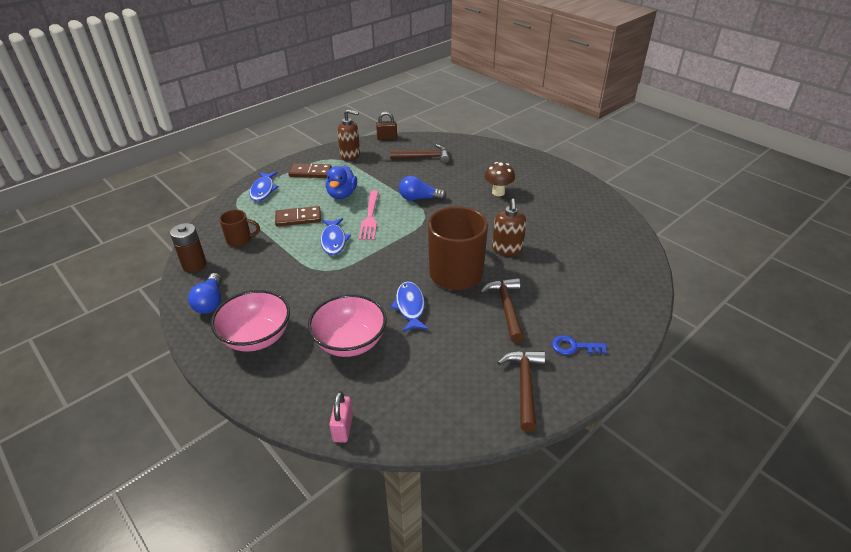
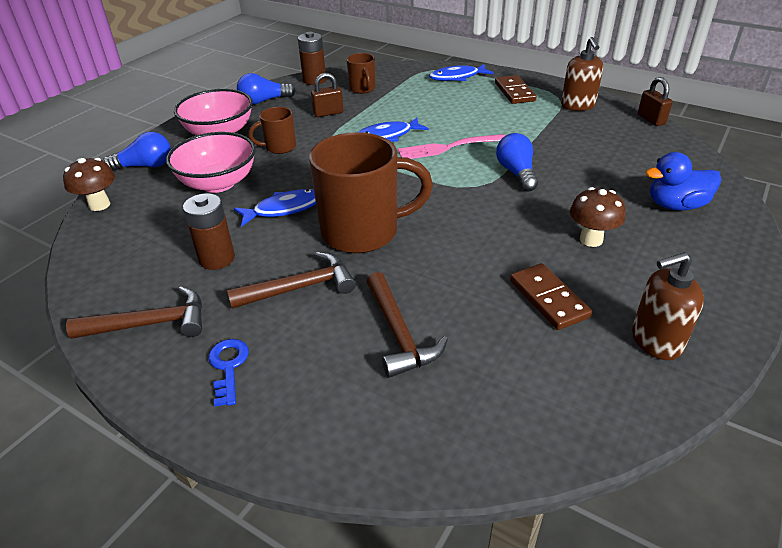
camera: 75 degrees right, 0 degrees up
brown domino [275,206,321,227] -> brown domino moved to [510,263,592,330]
blue duck [325,165,357,199] -> blue duck moved to [645,152,721,211]
pink padlock [329,391,353,443] -> brown mushroom [63,158,115,211]
brown hammer [390,144,450,164] -> brown hammer moved to [366,272,448,378]
brown soap dispenser [492,199,526,256] -> brown soap dispenser moved to [632,252,704,360]
none -> blue light bulb [103,132,171,171]
none -> brown battery [183,193,235,270]
none -> brown mug [248,107,296,154]
none -> brown padlock [311,73,343,117]

